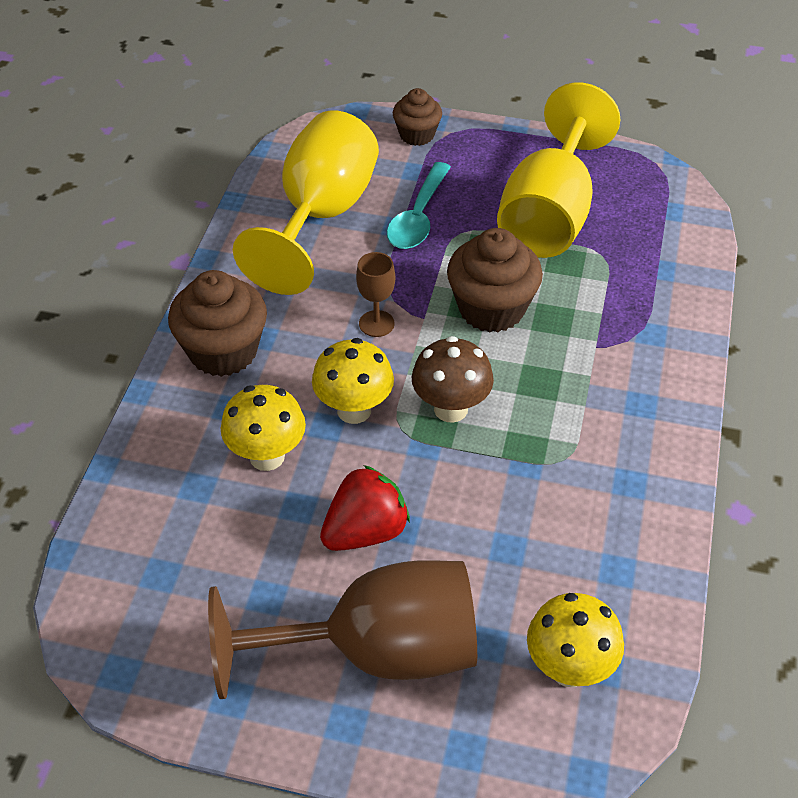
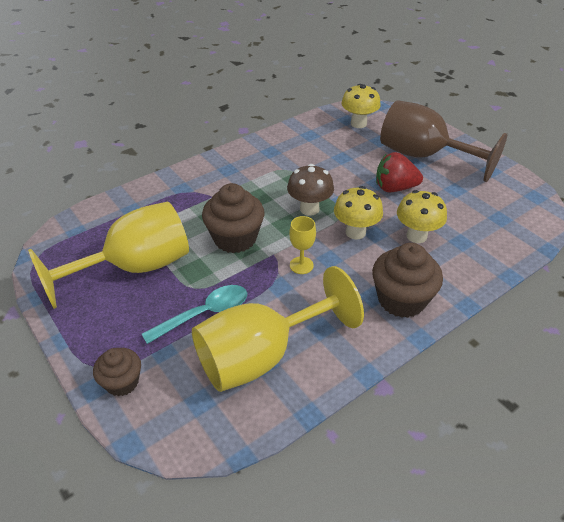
camera: 140 degrees left, 5 degrees down
brown goblet [356,252,395,337] -> yellow goblet [289,216,316,274]

